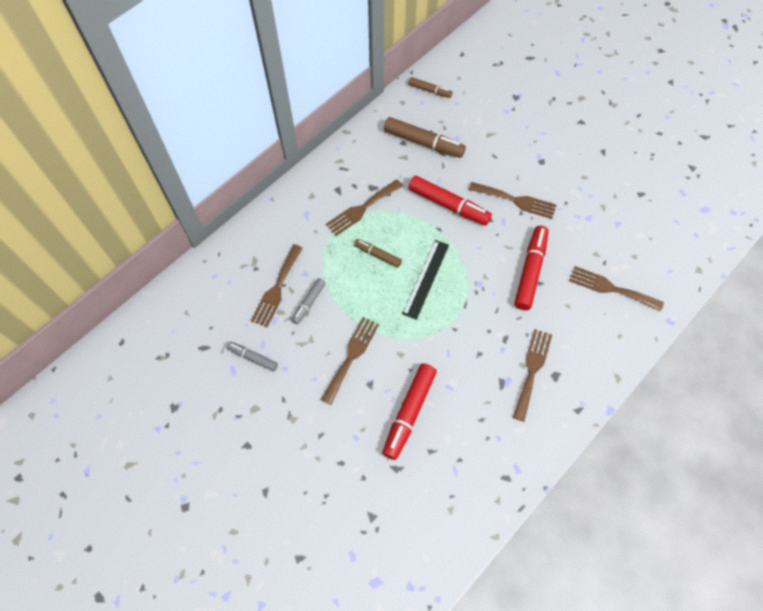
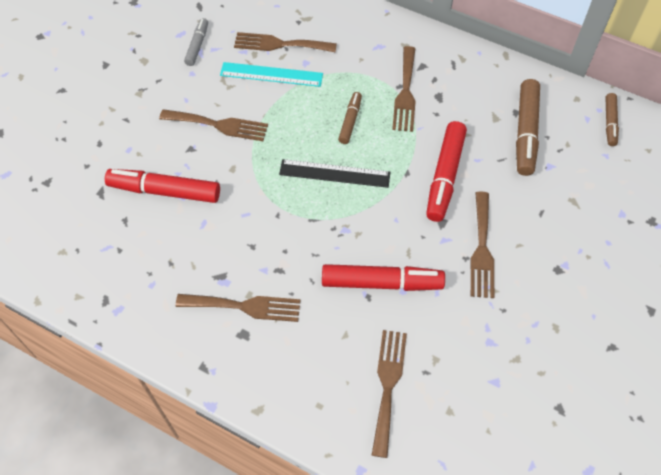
camera: 75 degrees right, 5 degrees down
grey marker [292,278,326,324] -> turquoise ruler [220,62,323,87]
brown fork [326,179,403,236] -> brown fork turned 120 degrees counterclockwise [392,46,416,132]

